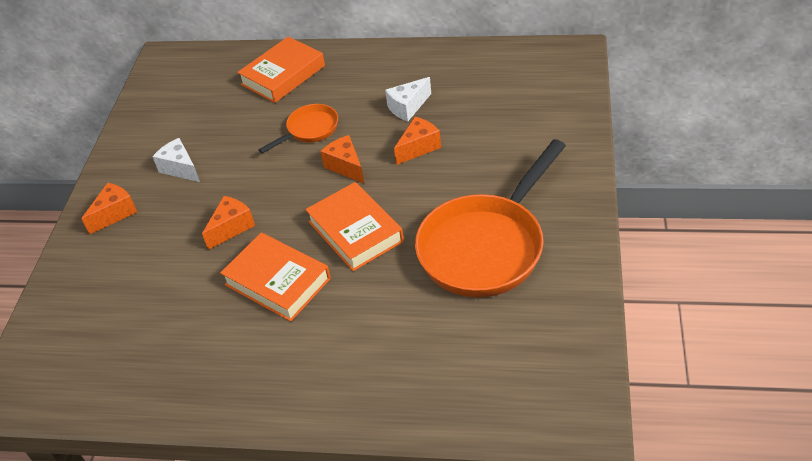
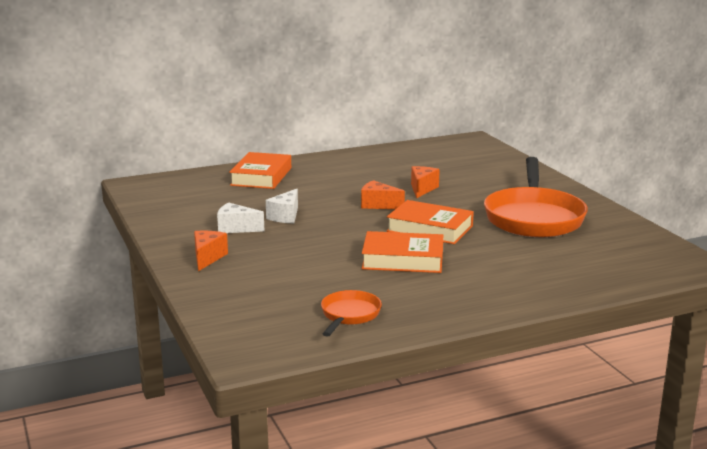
camera: 35 degrees left, 25 degrees down
orange cheese [202,196,255,250] -> none
orange pan [259,104,338,154] -> orange pan moved to [321,290,382,337]
white cheese [385,77,431,122] -> white cheese moved to [266,189,298,223]

